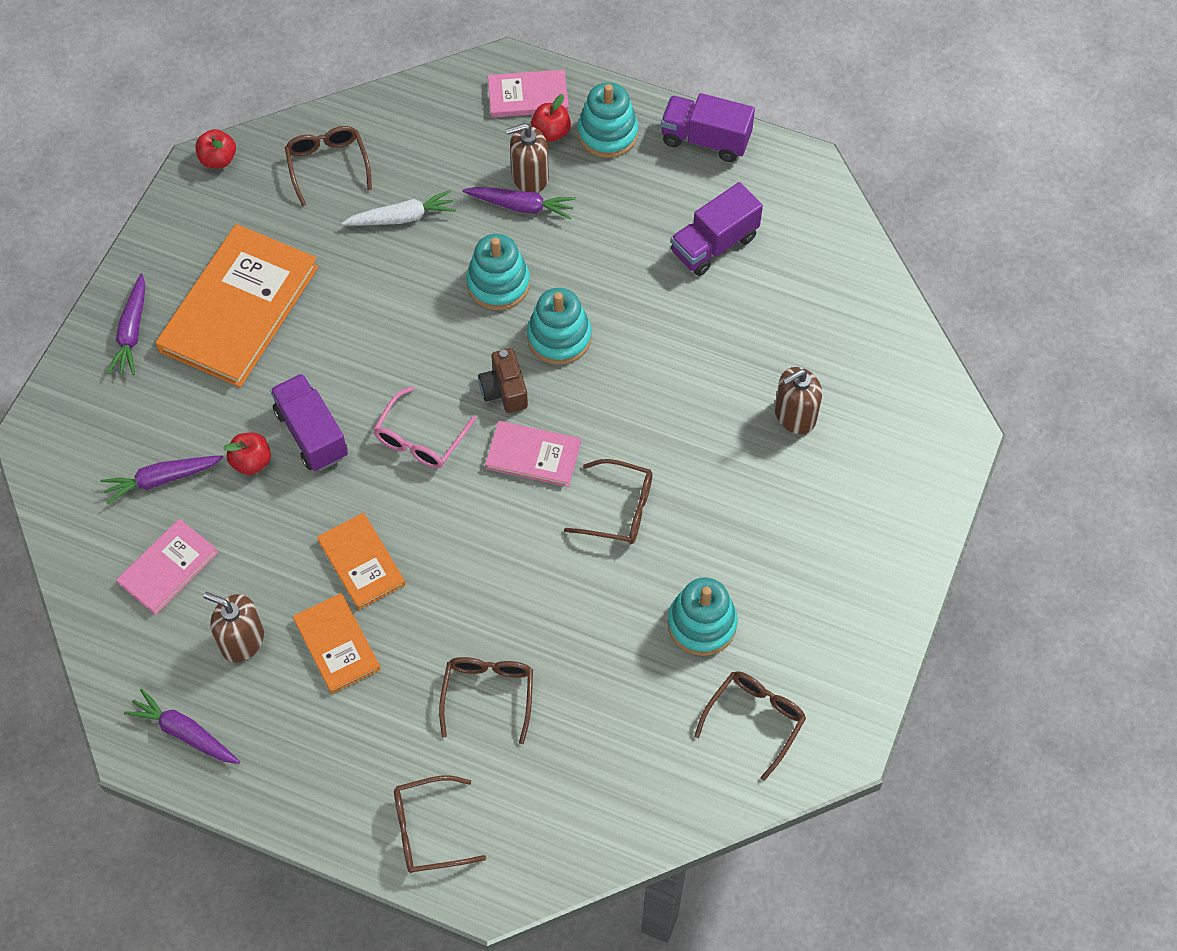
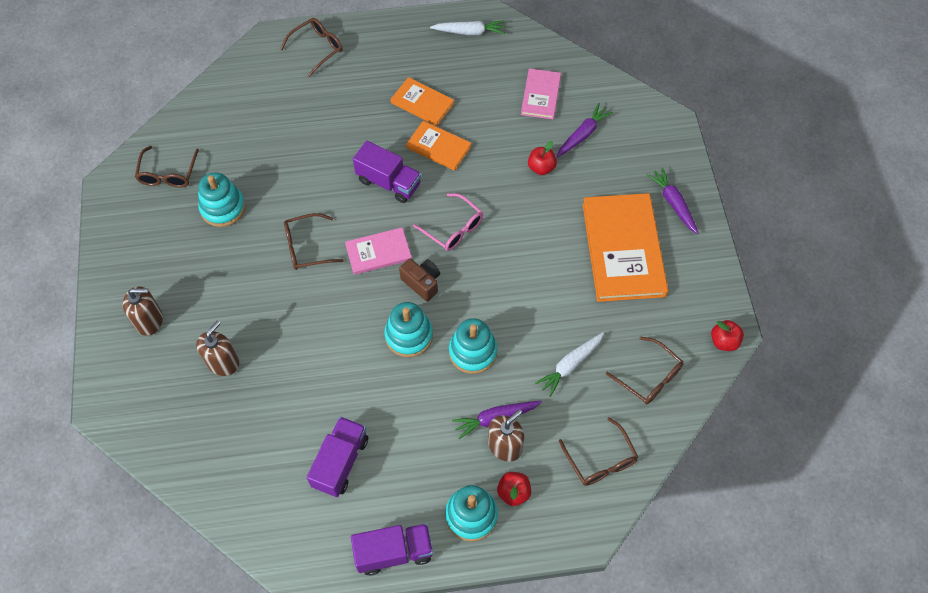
camera: 150 degrees right, 0 degrees up
purple carrot [124,689,240,764] -> white carrot [430,20,505,35]
brown soap dispenser [203,592,264,662] -> brown soap dispenser moved to [123,286,163,336]
purple truck [270,373,348,471] -> purple truck moved to [353,141,421,203]
pink glasses [373,387,476,468] -> pink glasses turned 135 degrees clockwise [413,193,483,251]
brown glasses [439,657,533,744] -> brown glasses moved to [559,417,638,486]
pink book [488,70,569,118] -> none

